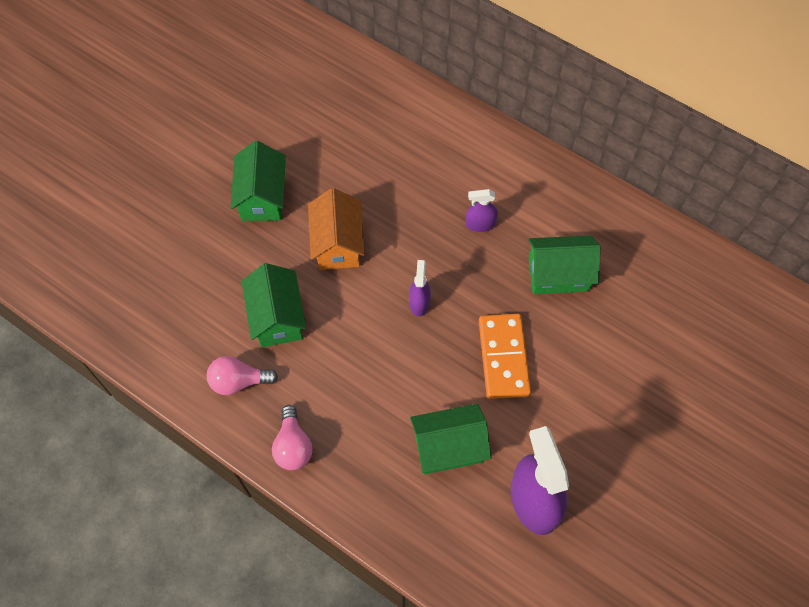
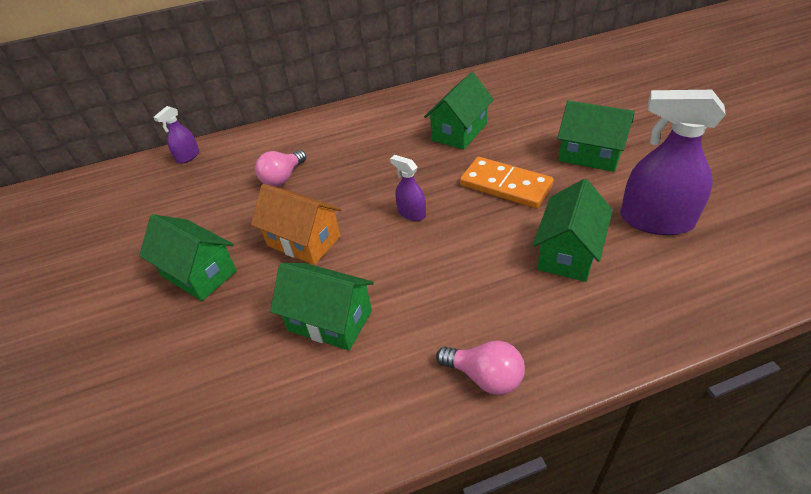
camera: 50 degrees left, 20 degrees down
pink light bulb [207,356,278,395] -> pink light bulb moved to [255,150,306,187]
purple spray bottle [466,189,498,232] -> purple spray bottle moved to [153,106,199,164]
none -> green house [557,101,635,172]

